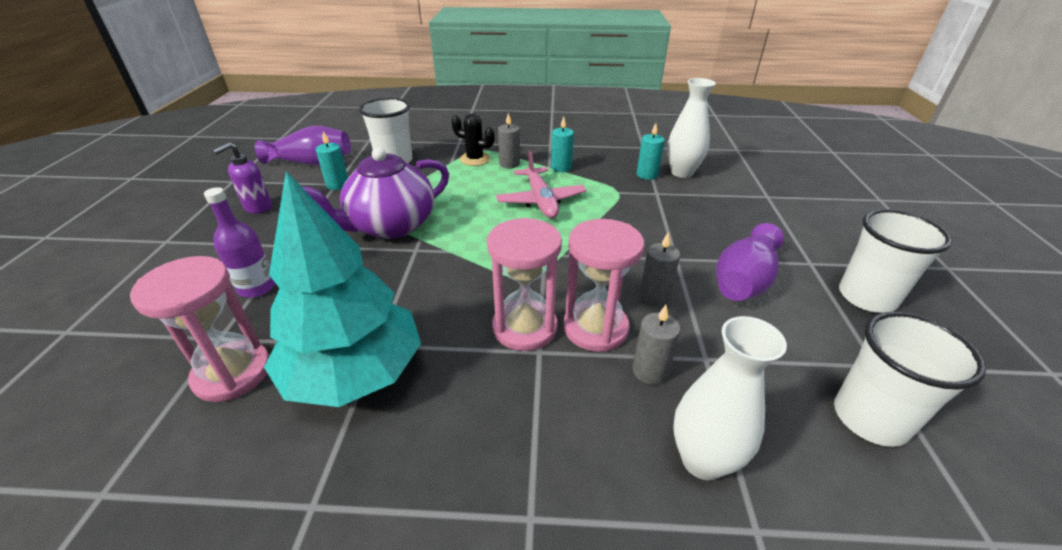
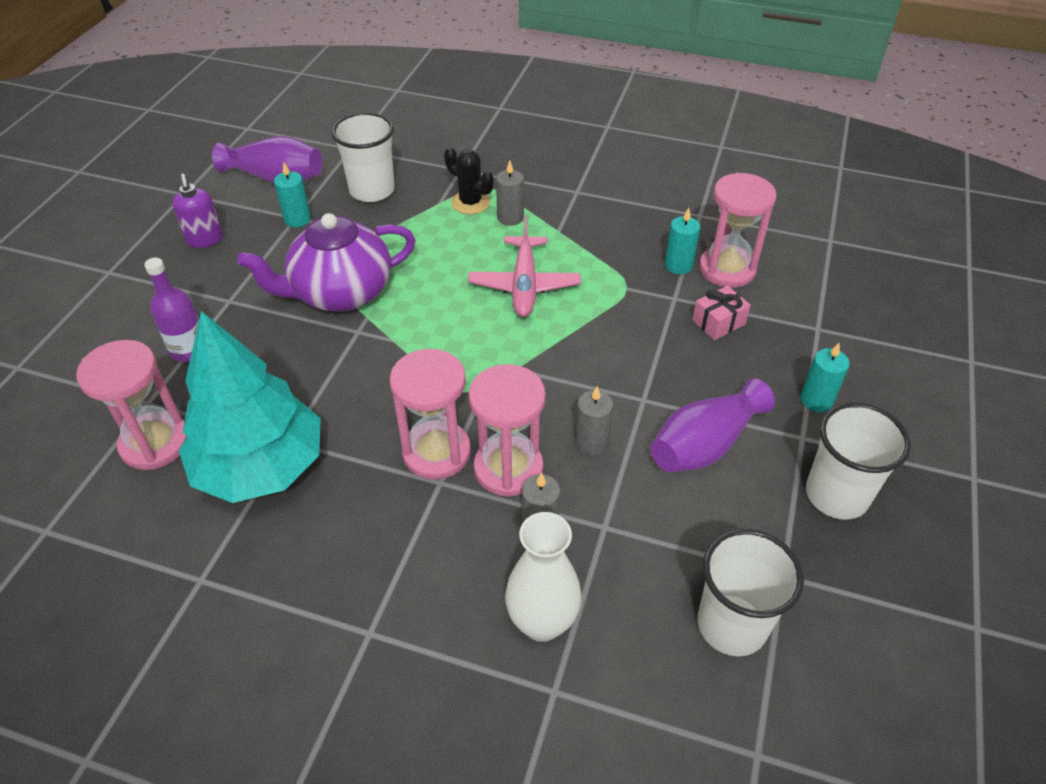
camera: 15 degrees right, 10 degrees up
purple soap dispenser [213,142,272,214] -> purple soap dispenser turned 75 degrees counterclockwise [173,174,223,248]
turquoise candle [551,116,574,172] -> turquoise candle moved to [801,343,850,412]
white vase [667,78,716,178] -> pink hourglass [699,173,777,288]
none -> pink gift [692,286,751,340]

